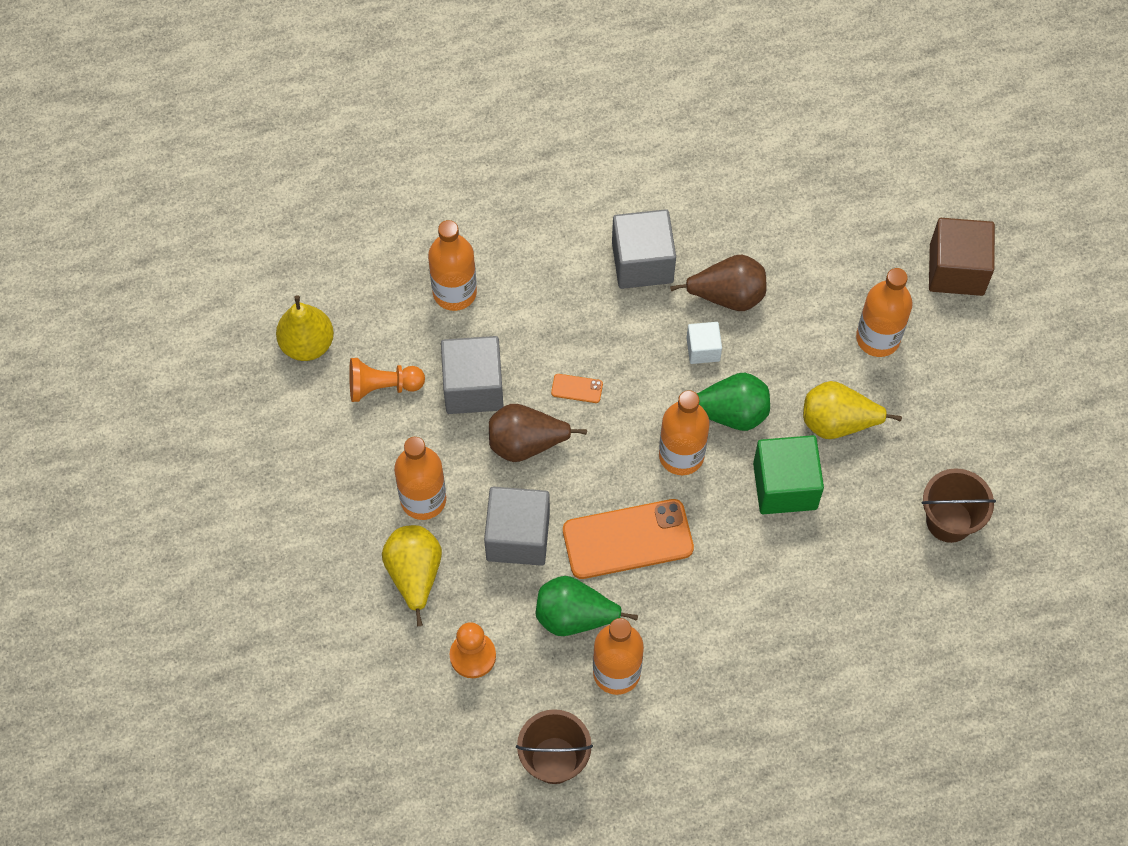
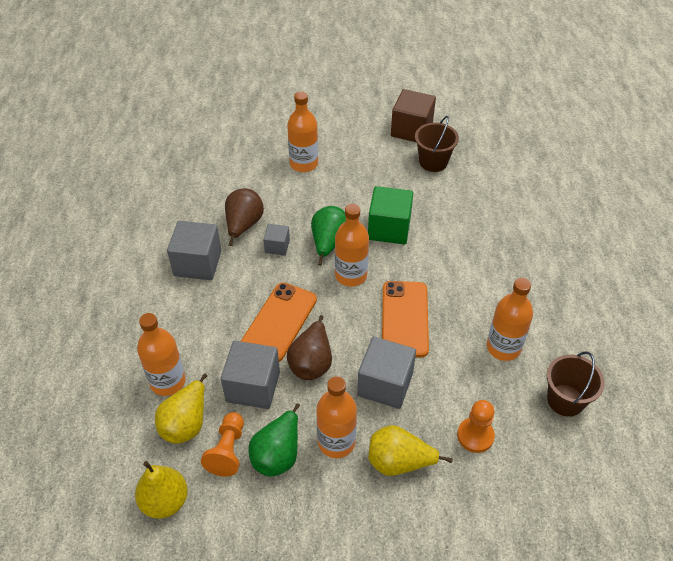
camera: 75 degrees left, 15 degrees down
green pear [535,576,638,636] -> green pear moved to [248,403,300,477]
orange phone [551,374,603,403] -> orange phone [241,282,317,362], size x2.43
white cube [687,322,722,364] -> grey cube [263,224,290,255]
yellow pear [803,381,902,439] -> yellow pear moved to [155,374,207,444]
brown cube [929,218,995,296] -> brown cube moved to [391,89,436,142]

